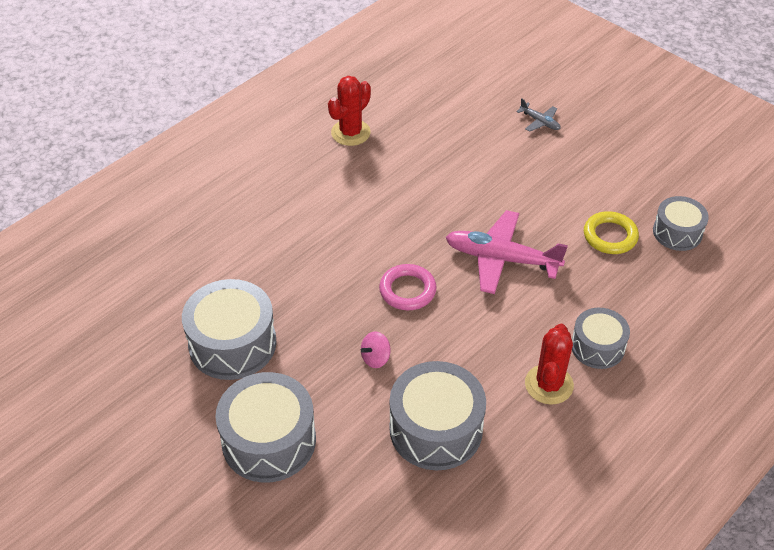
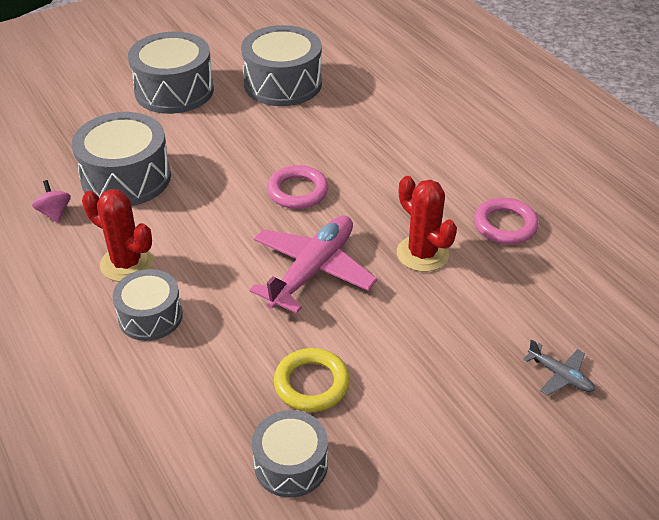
camera: 105 degrees right, 5 degrees down
red cactus [328,76,371,146] -> red cactus moved to [397,176,457,272]
pink spinning top [361,331,391,368] -> pink spinning top moved to [32,180,71,223]
grey plane [516,98,561,132] -> grey plane turned 105 degrees counterclockwise [523,339,595,396]
none -> pink ring [474,197,539,244]

